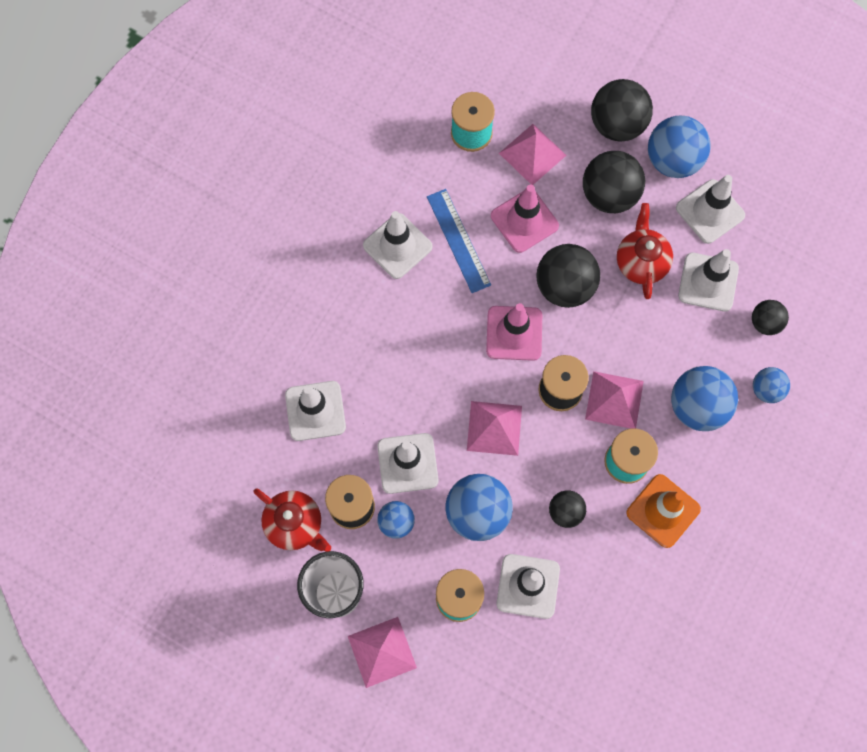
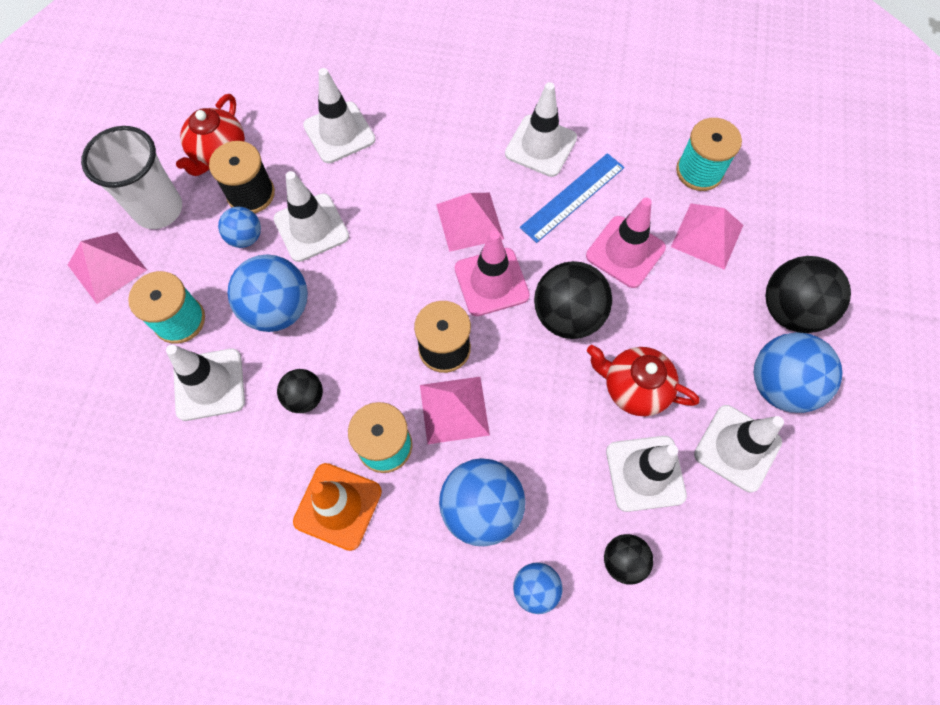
camera: 70 degrees right, 5 degrees down
pink pyramid [467,401,522,456] -> pink pyramid moved to [436,193,504,252]
black ball [583,151,645,213] -> none
red teapot [617,203,673,299] -> red teapot turned 135 degrees counterclockwise [587,345,700,416]

